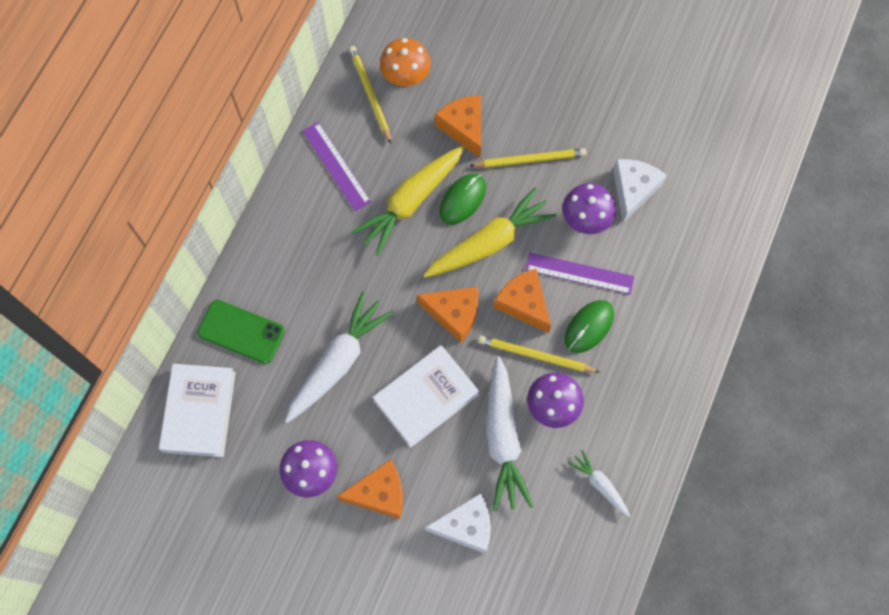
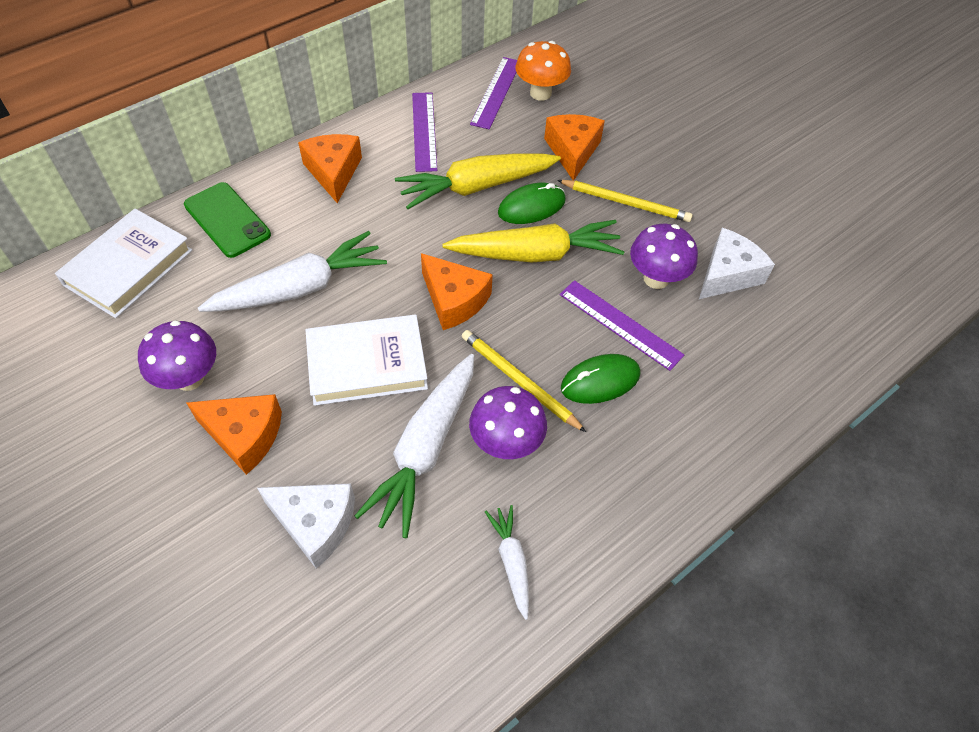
camera: 25 degrees right, 15 degrees down
yellow pencil [349,46,391,143] -> purple ruler [470,57,517,129]
orange cheese [493,269,551,333] -> orange cheese moved to [298,134,362,203]

